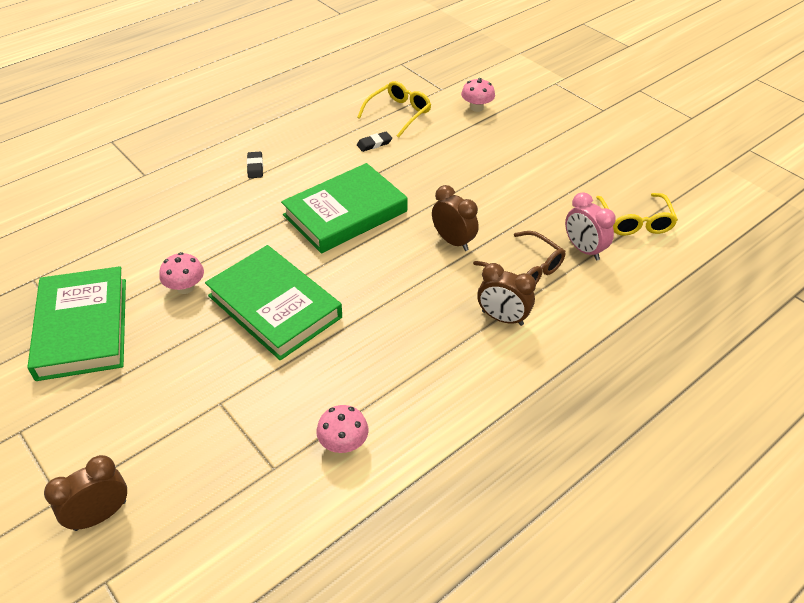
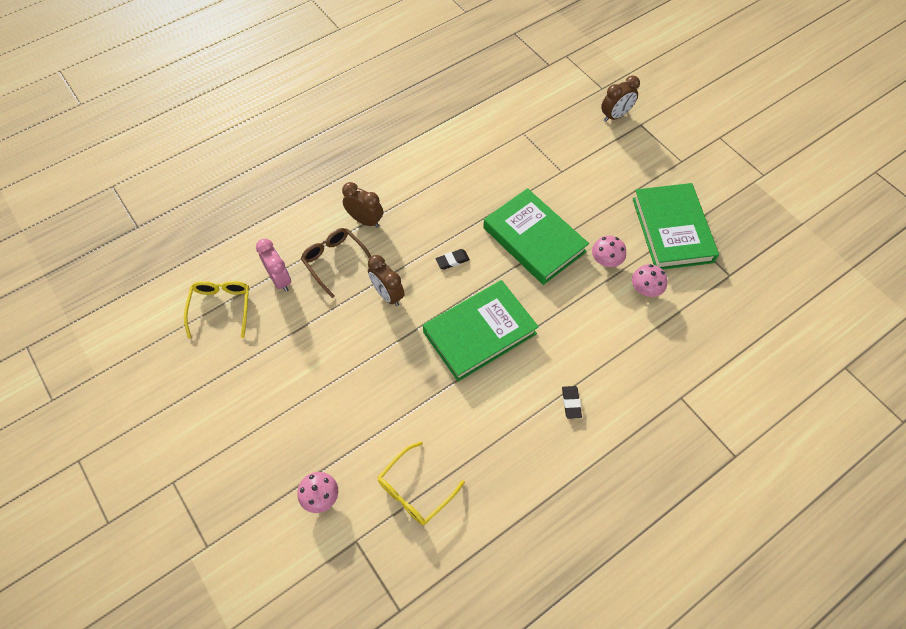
camera: 175 degrees left, 15 degrees up
pink mushroom [316,405,368,453] -> pink mushroom moved to [632,264,667,297]
black eraser [357,131,392,152] -> black eraser moved to [436,249,470,270]

